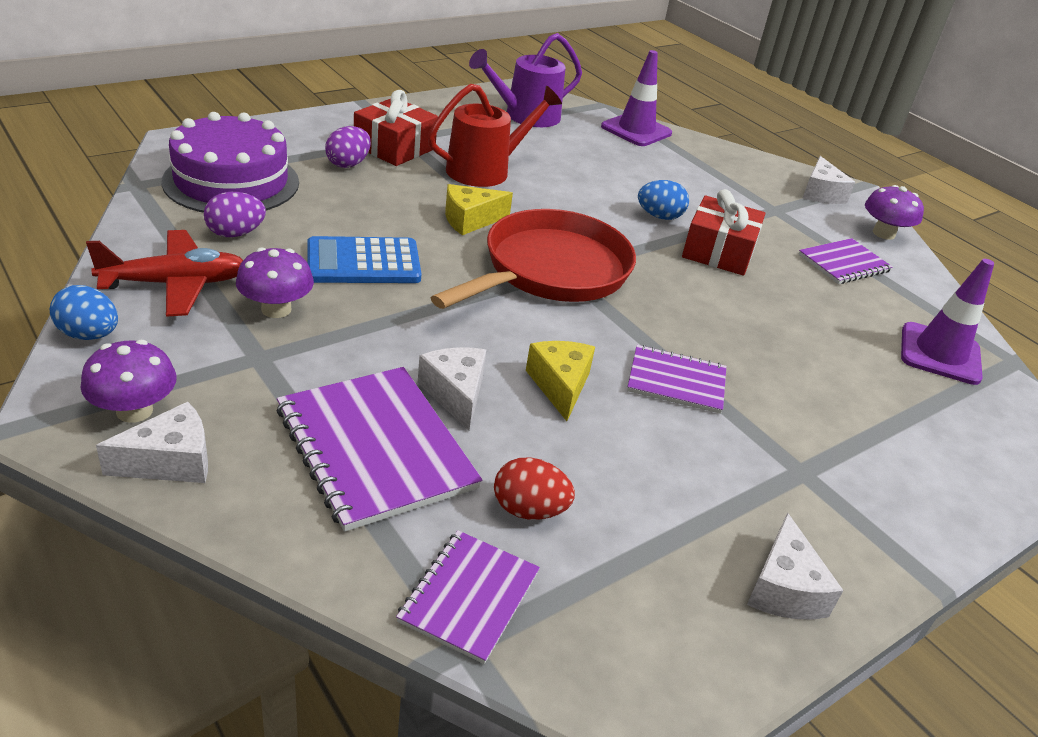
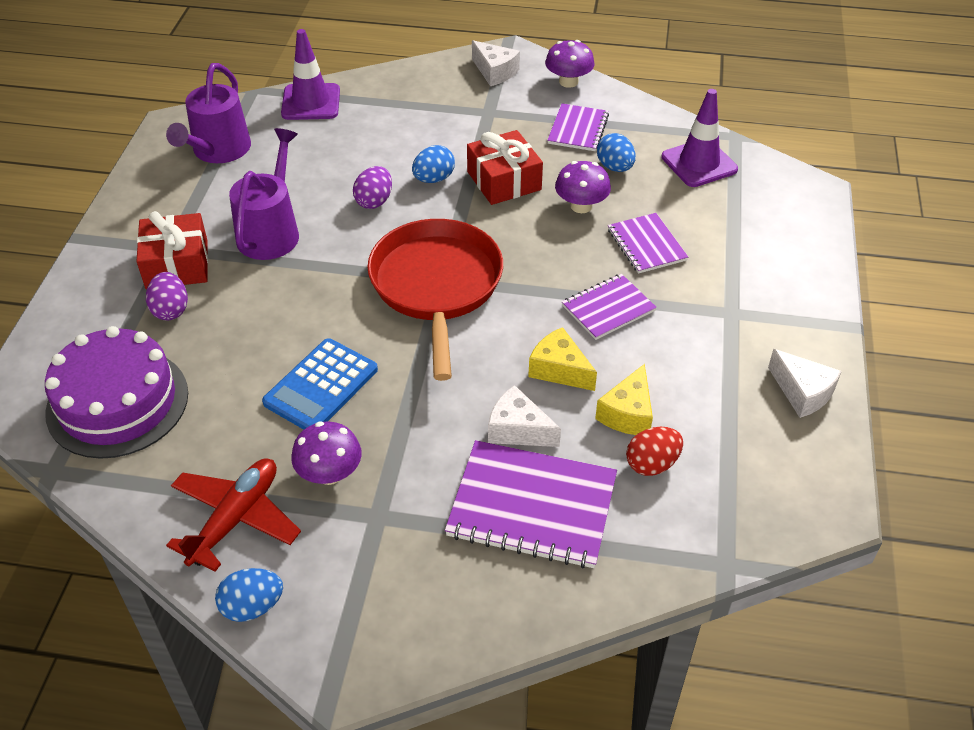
camera: 40 degrees left, 10 degrees up
purple mushroom [80,340,177,423] -> purple mushroom moved to [555,161,611,213]
white cheese [96,402,208,483] -> none
purple egg [204,192,266,237] -> purple egg moved to [353,166,392,209]
purple notebook [396,530,540,664] -> purple notebook moved to [608,213,688,274]
red watering can [428,84,562,187] -> purple watering can [229,128,299,260]
yellow cheese [445,184,513,235] -> yellow cheese moved to [595,364,653,435]
none -> blue egg [597,133,636,172]

